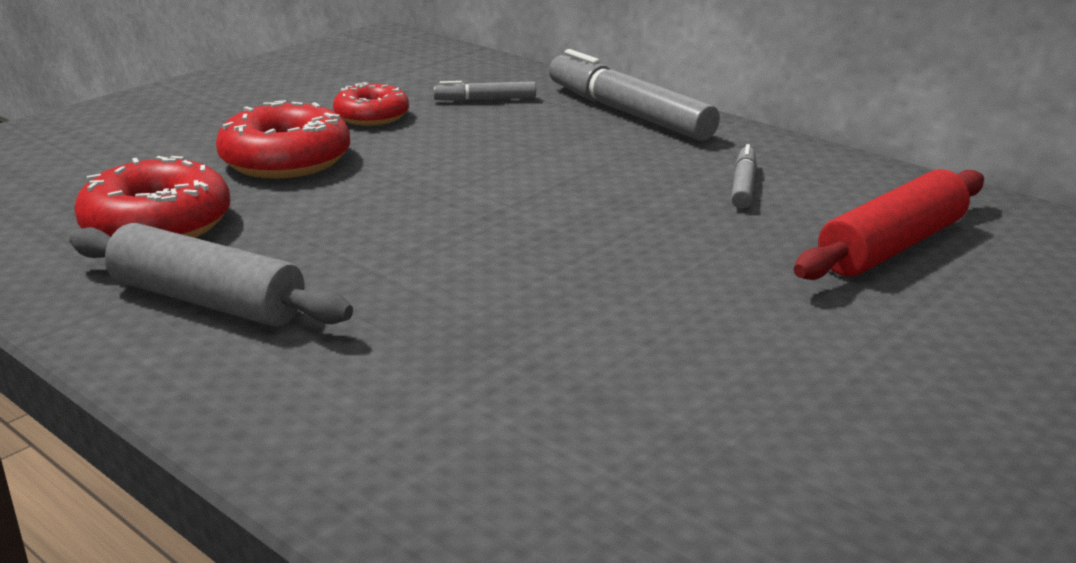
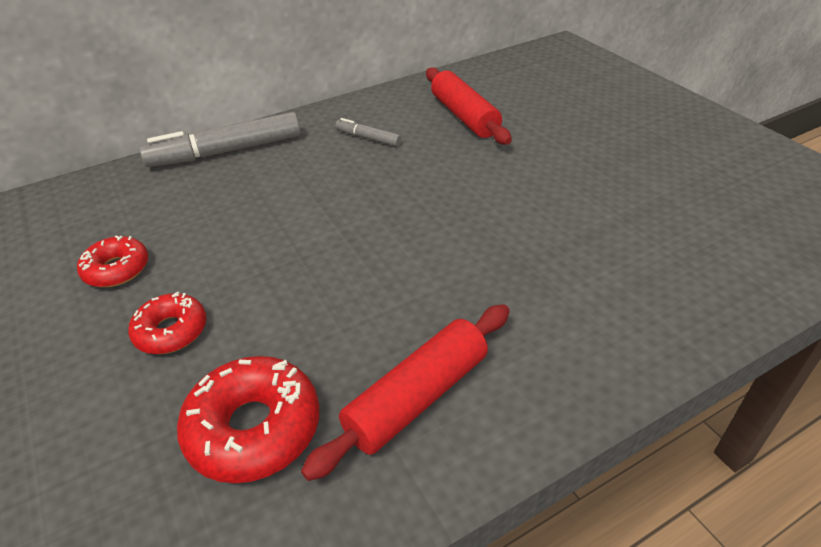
camera: 70 degrees left, 15 degrees up
grey rolling pin [69,223,353,327] -> red rolling pin [301,304,510,481]
red donut [216,100,350,179] -> red donut [128,291,206,354], size x0.63
grey marker [433,81,536,101] -> none

